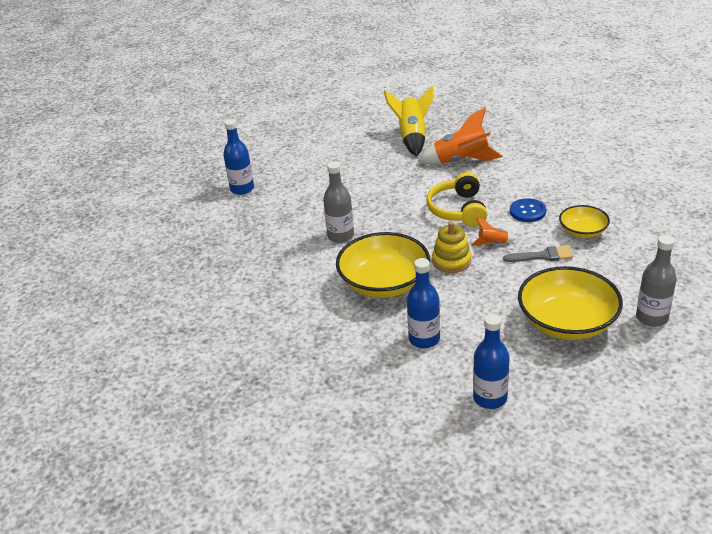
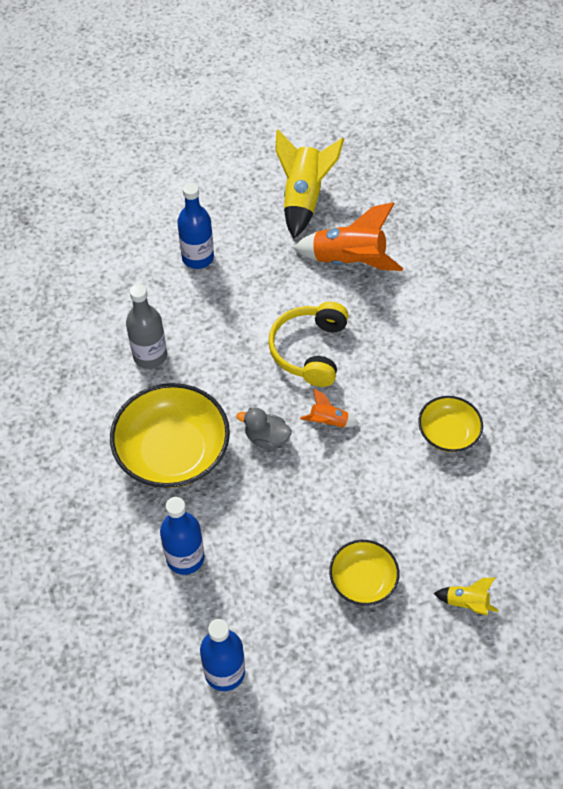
camera: 10 degrees right, 20 degrees up
blue bottle [223,119,254,195] -> blue bottle moved to [177,183,214,269]
yellow stacking toy [432,222,471,273] -> grey duck [236,408,292,450]
grey brush [503,246,573,262] -> none
blue button [510,198,546,222] -> none
yellow bowl [518,266,623,340] -> yellow bowl [329,540,400,606], size x0.55
grey bottle [636,235,677,327] -> yellow rocket [434,578,499,615]

